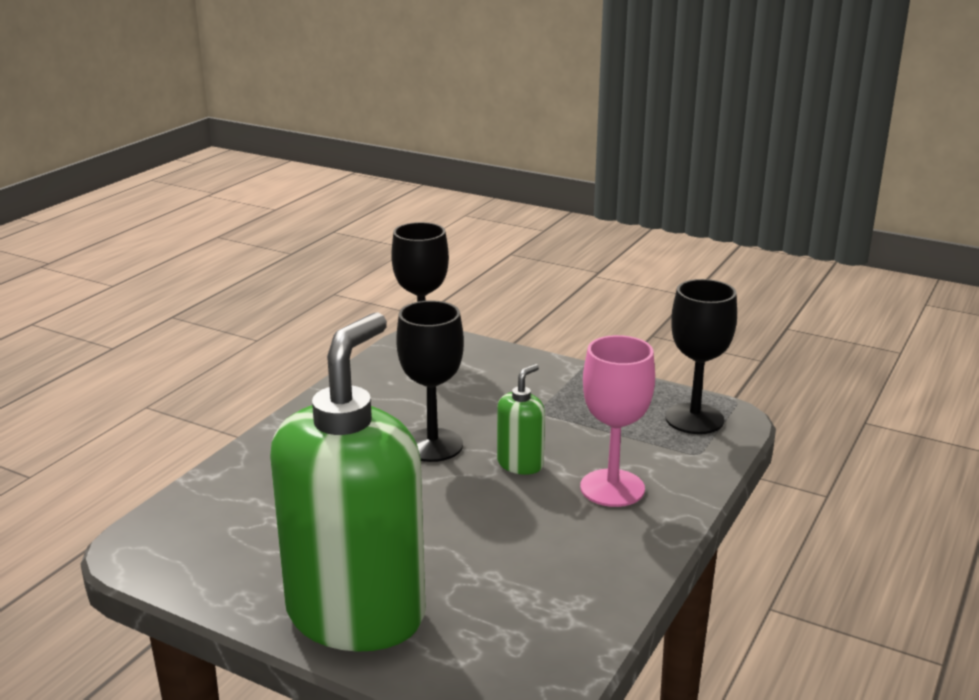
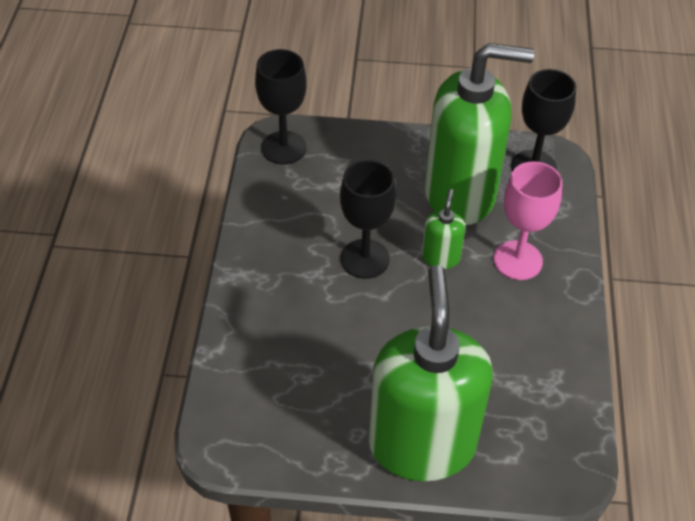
camera: 25 degrees left, 25 degrees up
none -> green soap dispenser [425,43,534,225]

